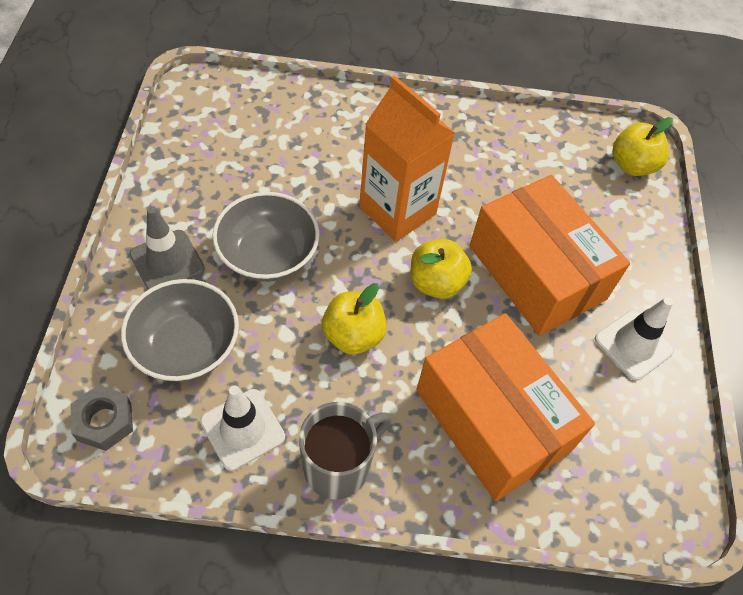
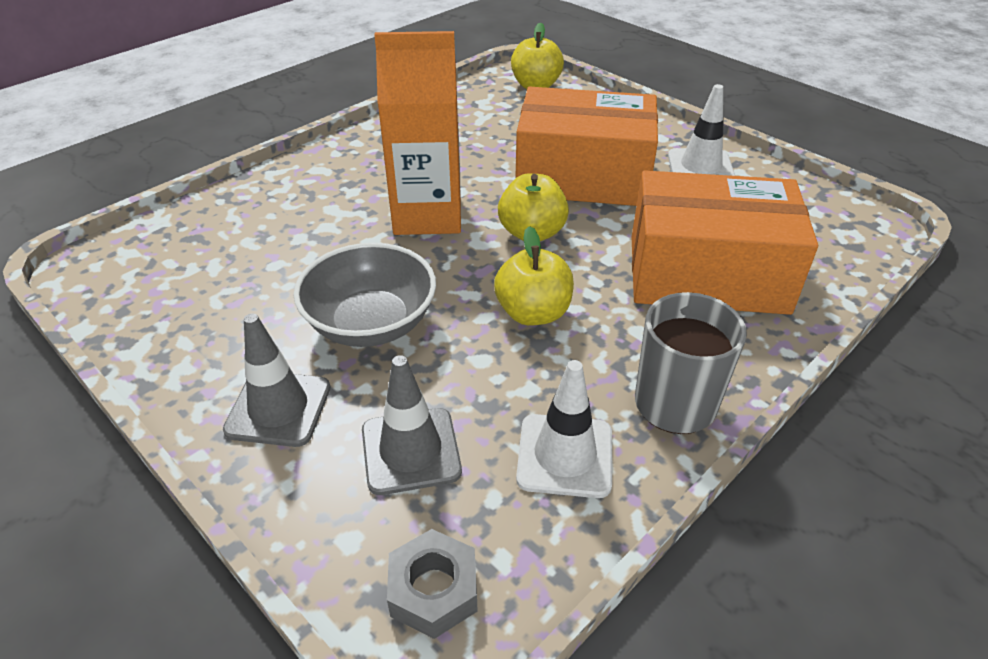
camera: 45 degrees left, 15 degrees down
grey bowl [121,279,239,382] -> grey traffic cone [362,355,462,495]

